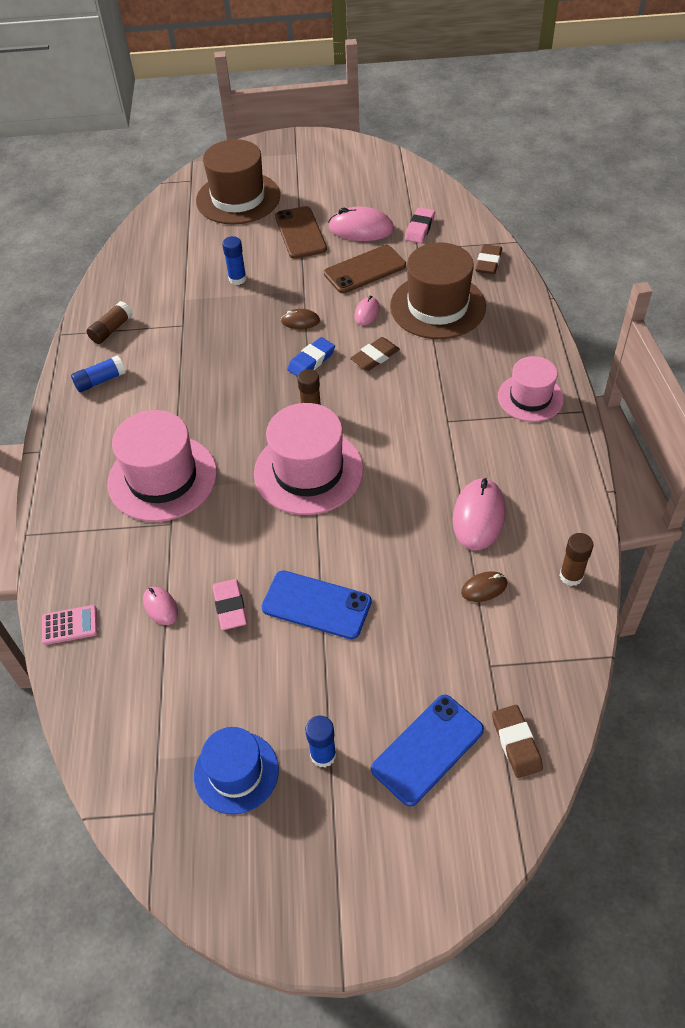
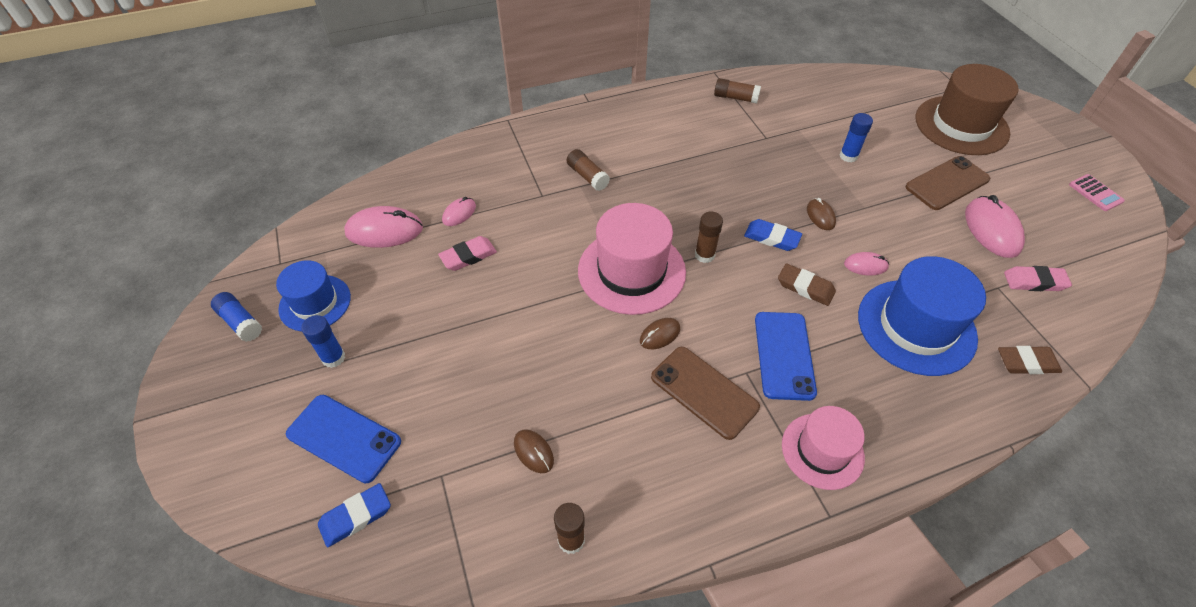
camera: 70 degrees right, 0 degrees up
pink calculator [42,605,98,645] -> pink calculator moved to [1069,174,1125,211]
blue glue stick [71,355,126,392] -> blue glue stick moved to [211,292,262,342]
pink hat [107,410,217,522] -> brown glue stick [567,149,610,191]
blue phone [261,570,372,639] -> blue phone moved to [755,312,817,401]
brown phone [324,245,406,293] -> brown phone moved to [651,347,760,440]
brown hat [390,242,486,339] -> blue hat [858,256,986,376]
pink mouse [453,478,506,550] -> pink mouse moved to [344,206,423,248]
brown eraser [492,705,543,778] -> blue eraser [318,483,391,547]
none -> brown mouse [640,318,680,349]

